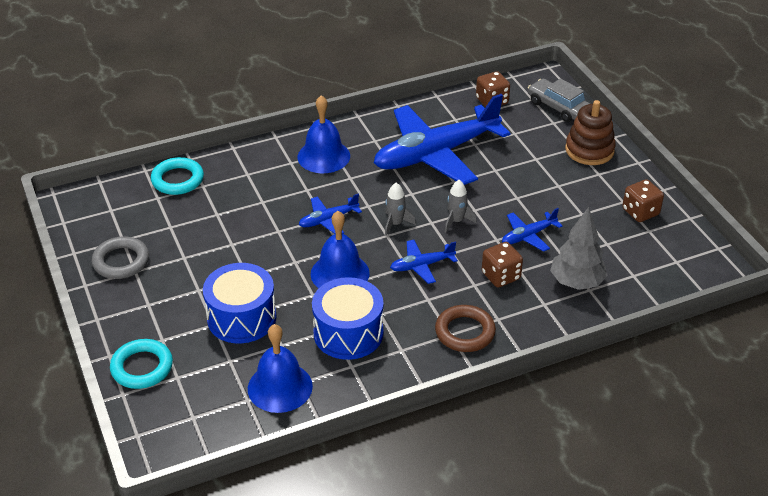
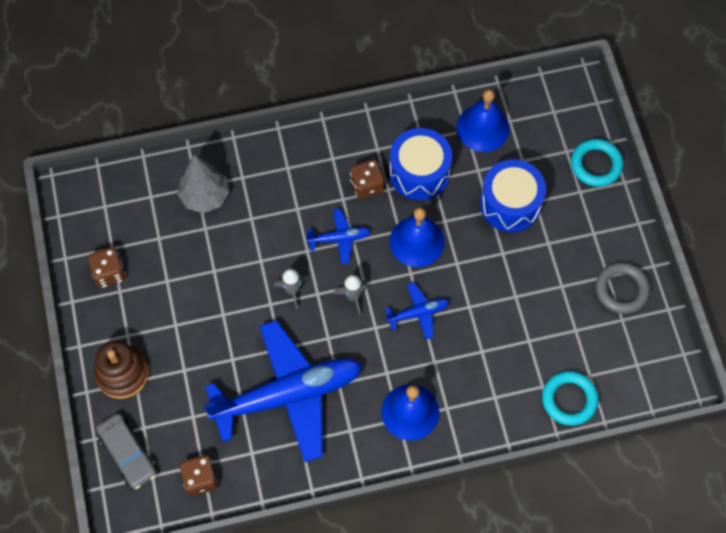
camera: 170 degrees left, 25 degrees up
brown ring [435,305,496,352] -> none
brown dice [482,242,523,288] -> brown dice moved to [350,159,384,200]
blue plane [502,208,563,252] -> none

